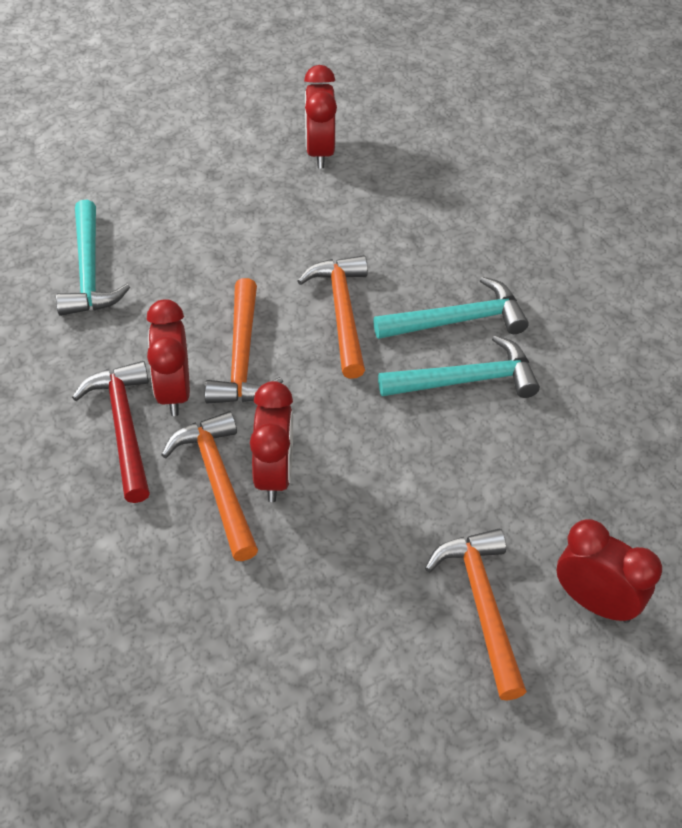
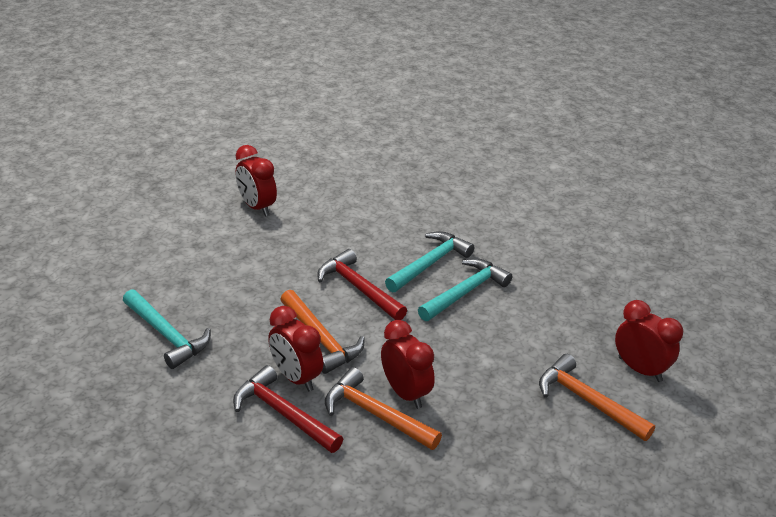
camera: 35 degrees left, 15 degrees down
orange hammer [297,255,368,379] -> red hammer [317,249,407,320]
red clock [556,519,662,623] -> red clock turned 45 degrees clockwise [615,300,683,382]

